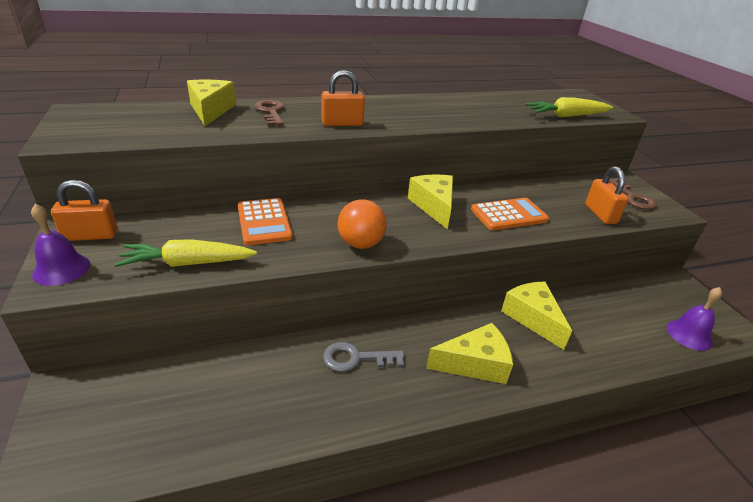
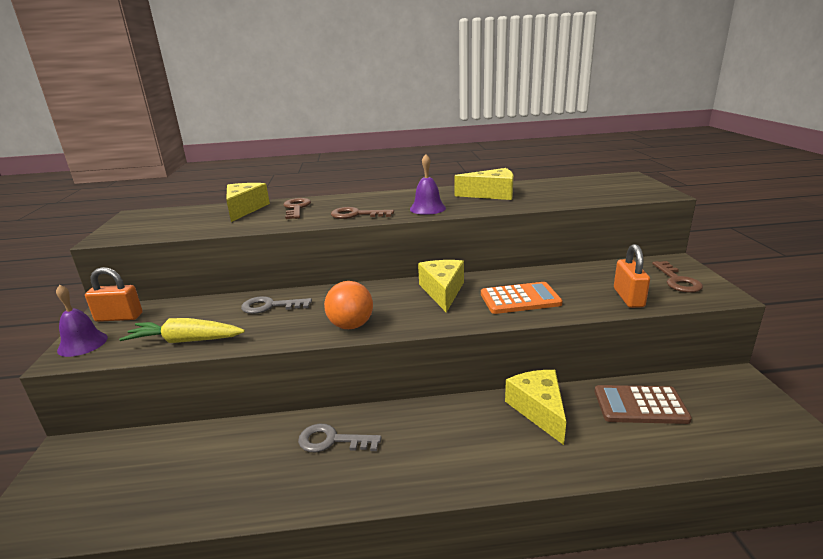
camera: 15 degrees right, 10 degrees down
orange calculator [238,198,293,245] -> grey key [241,296,312,314]
orange padlock [322,70,365,126] -> brown key [331,207,394,219]
yellow cheese [426,323,513,384] -> yellow cheese moved to [454,168,514,200]
yellow carrot [525,97,613,118] -> none
purple bell [667,287,722,351] -> purple bell moved to [410,154,446,215]
none -> brown calculator [595,385,692,424]

